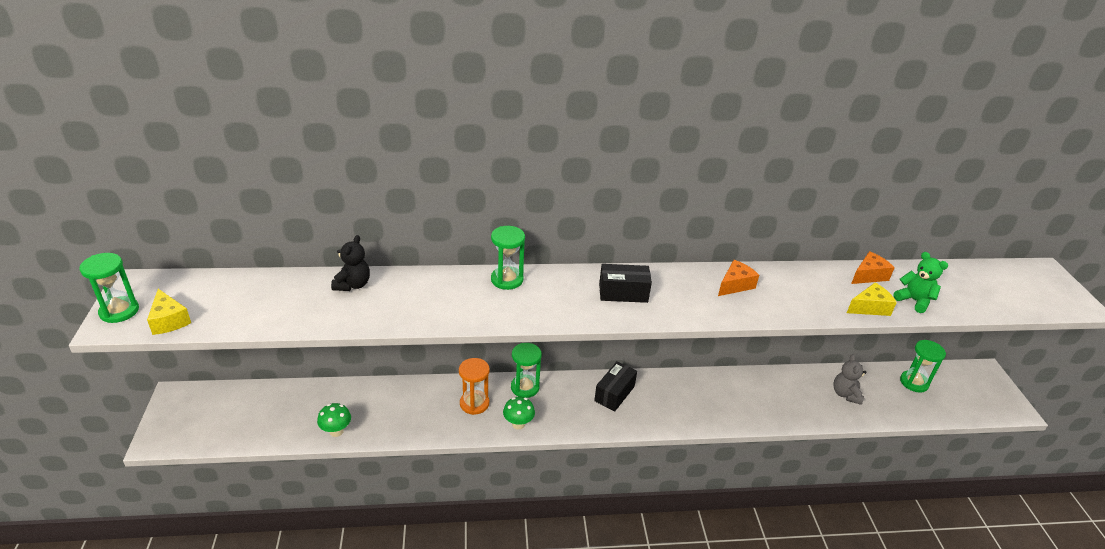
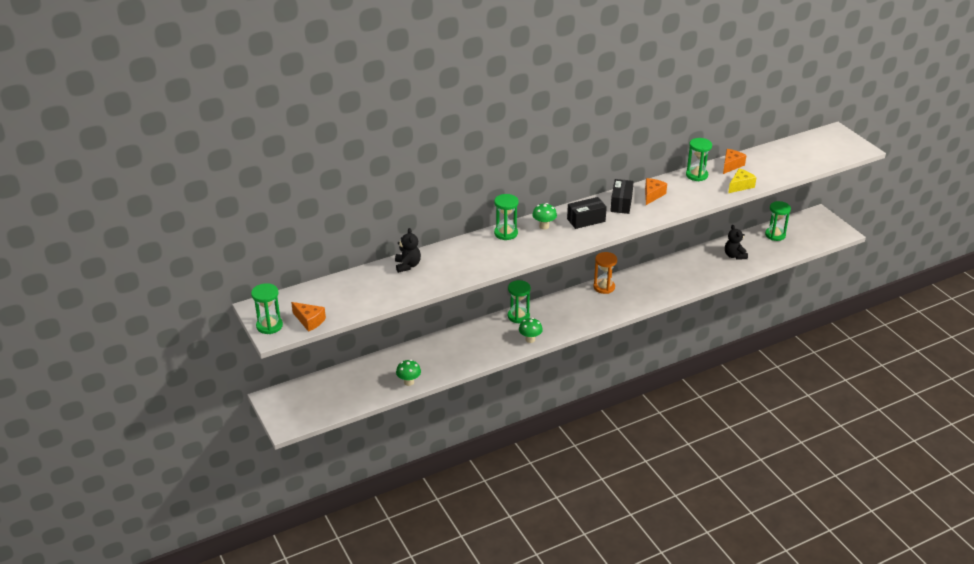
camera: 20 degrees left, 0 degrees up
yellow cheese [147,289,191,335] -> orange cheese [291,302,326,332]
orange hourglass [459,358,489,415] -> orange hourglass moved to [594,252,617,294]
black box [594,361,637,411] -> black box moved to [610,179,634,214]
grey teddy bear [833,354,866,405] -> black teddy bear [725,225,748,260]
green teddy bear [893,252,948,313] -> none
none -> green mushroom [532,203,557,229]
none -> green hourglass [686,138,712,181]

